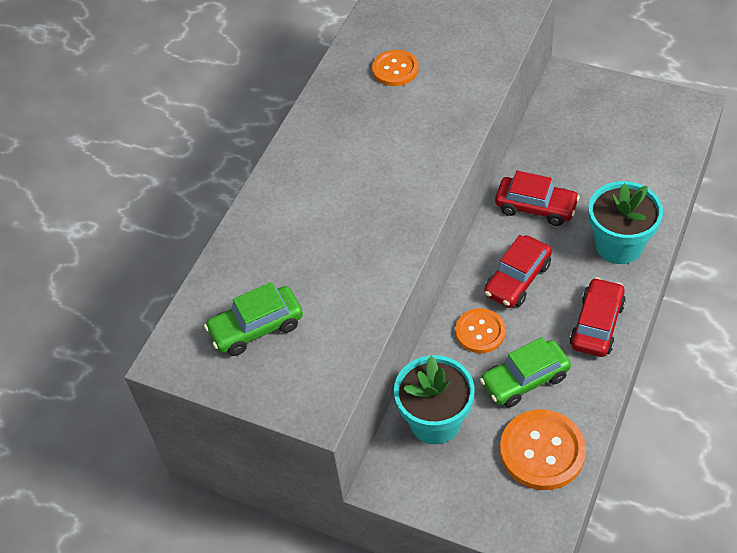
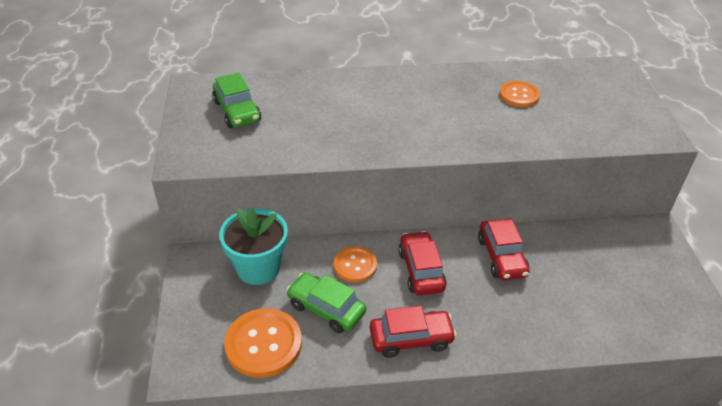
camera: 55 degrees right, 10 degrees down
green car [204,282,303,356] -> green car turned 150 degrees counterclockwise [212,73,261,128]
red car [484,235,552,308] -> red car turned 75 degrees clockwise [398,231,447,295]
turquoise flower pot [588,181,663,264] -> none

